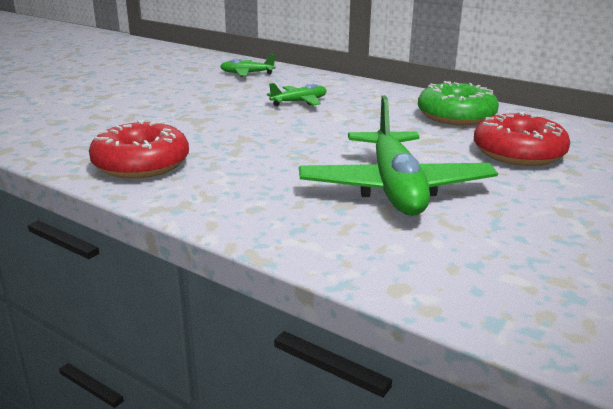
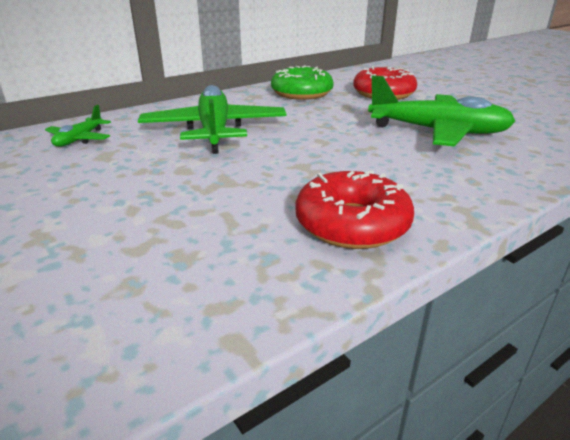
camera: 70 degrees left, 5 degrees up
green plane [267,83,327,106] -> green plane [138,85,287,154], size x2.08

